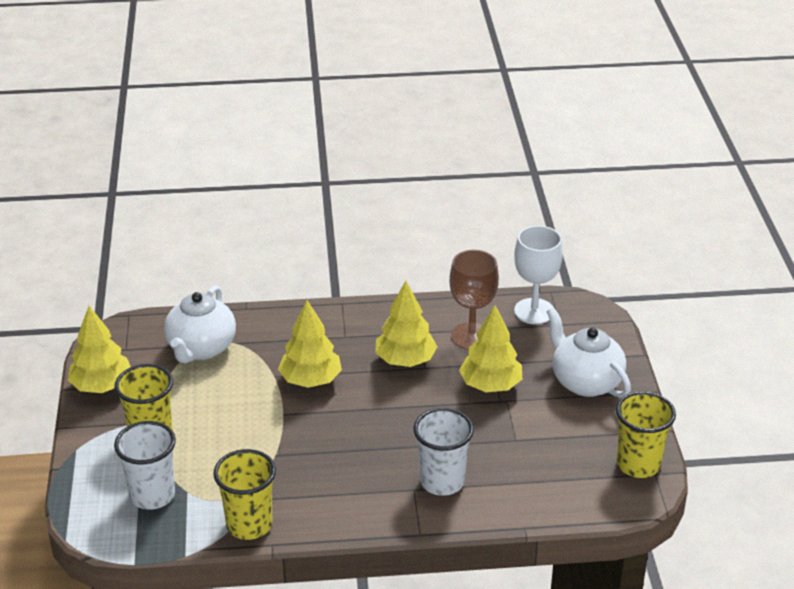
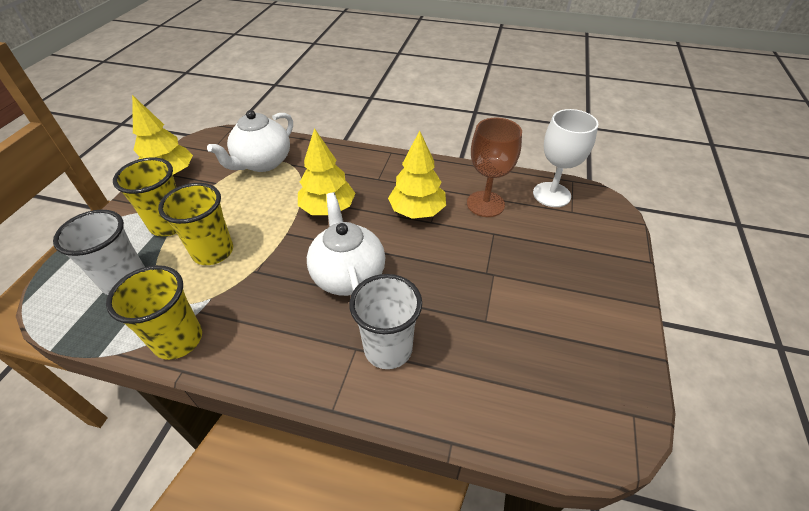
camera: 20 degrees right, 10 degrees up
yellow tree [459,305,522,392] -> none
white teapot [546,307,631,398] -> white teapot moved to [307,192,385,296]
yellow cup [616,391,676,478] -> yellow cup moved to [158,183,233,265]

